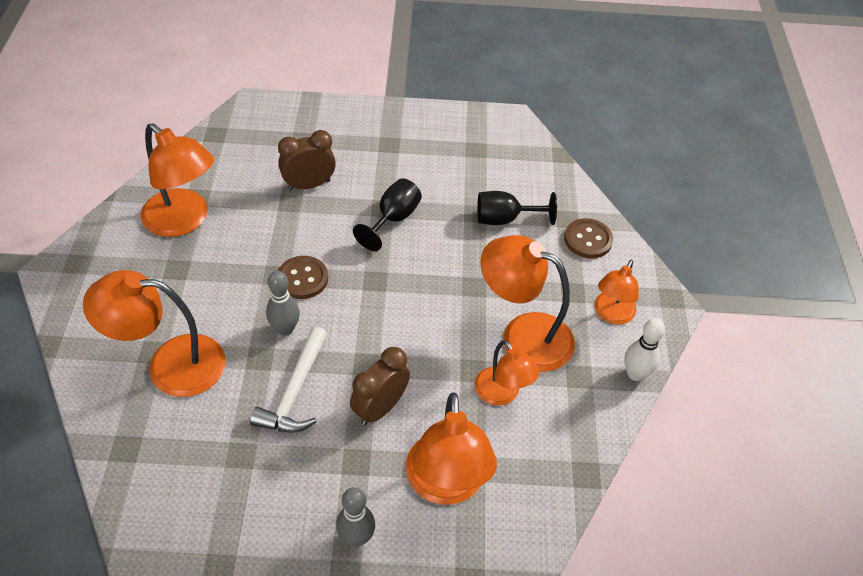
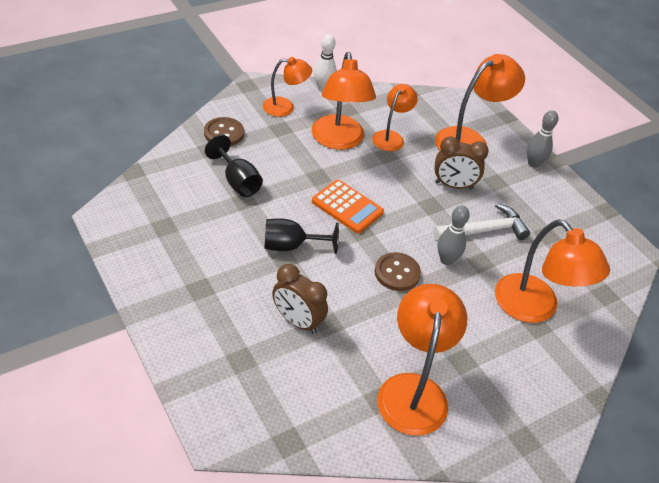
camera: 125 degrees left, 5 degrees down
none -> orange calculator [312,180,384,233]

